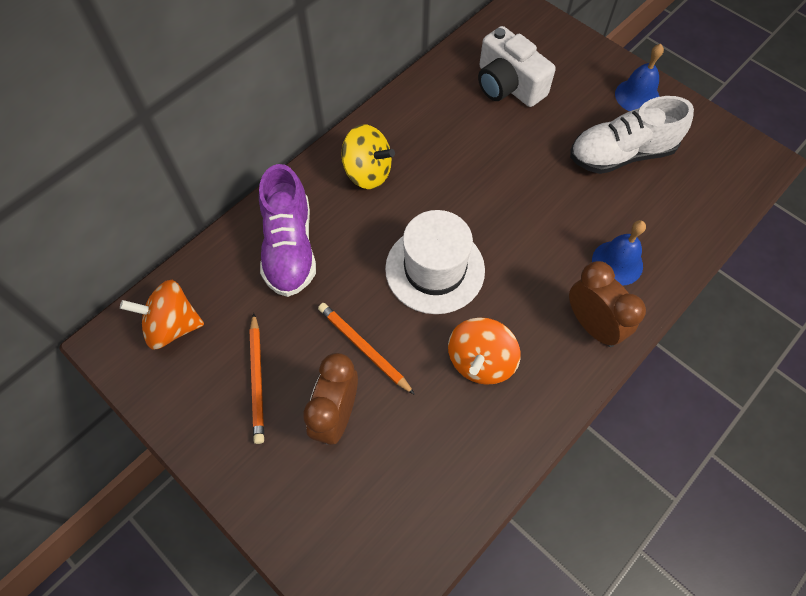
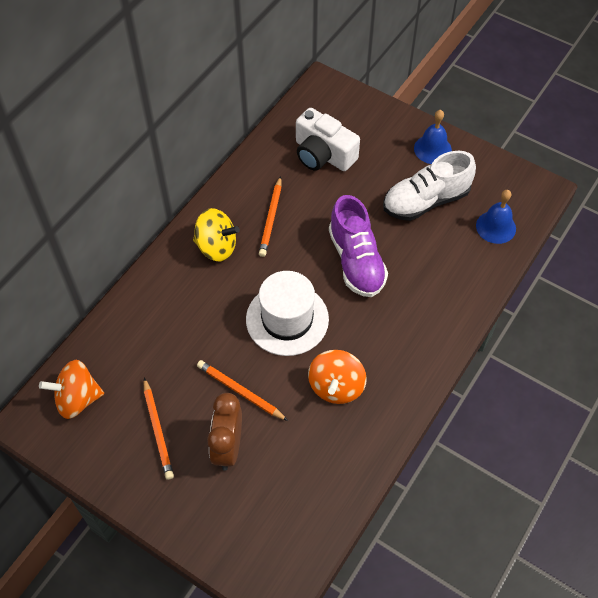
camera: 10 degrees left, 5 degrees down
purple shoe [259,164,316,297] -> purple shoe moved to [329,195,388,297]
brown clock [569,261,646,347] -> none
blue bell [592,220,646,286] -> blue bell moved to [476,190,516,244]
none -> orange pencil [259,176,282,257]

